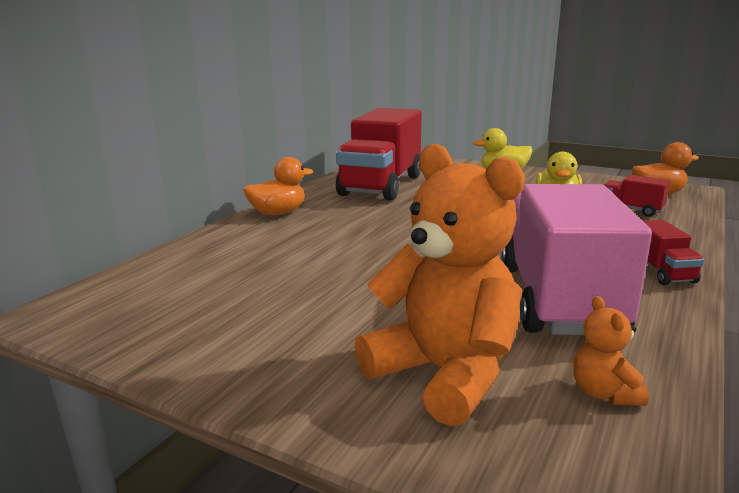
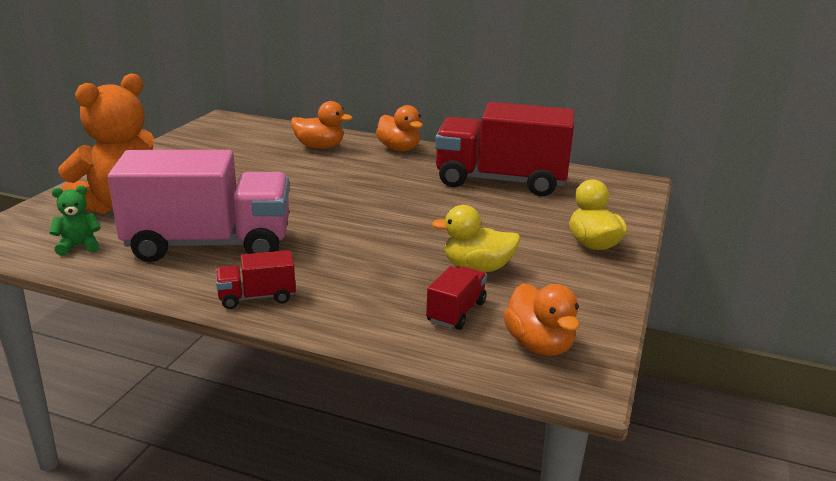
camera: 80 degrees right, 5 degrees up
orange teddy bear [573,296,649,406] -> green teddy bear [49,185,101,256]
none -> orange duck [291,101,353,149]

